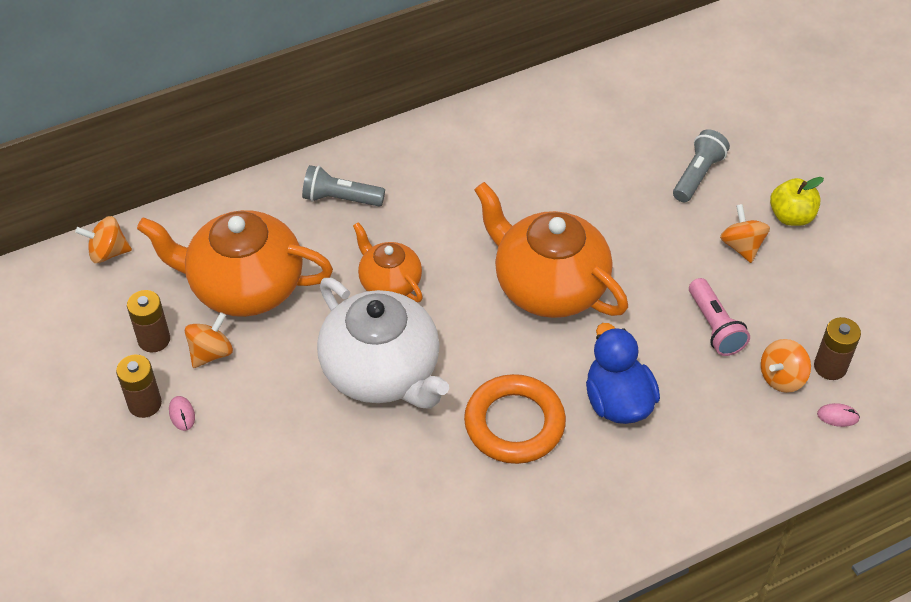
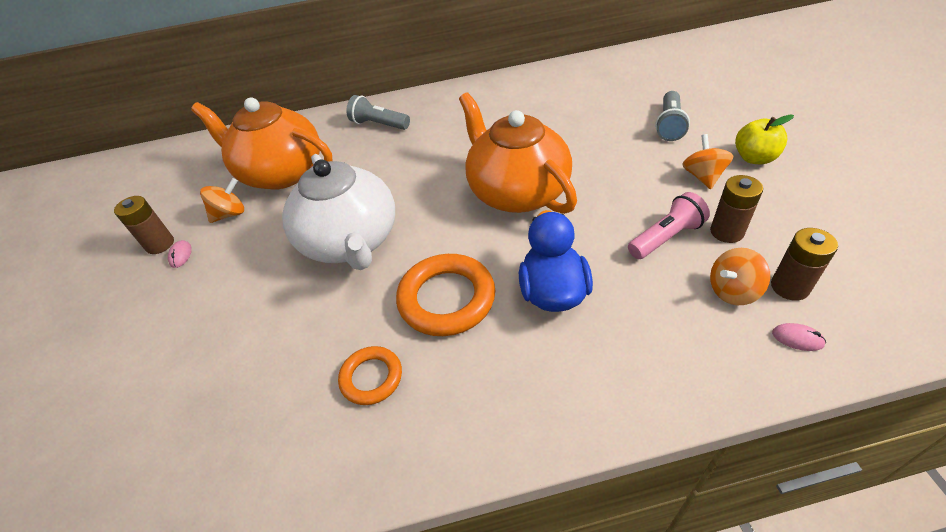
camera: 20 degrees right, 5 degrees down
orange spinning top [75,216,132,263] -> none
brown battery [127,290,170,353] -> brown battery moved to [710,175,763,243]
orange teapot [353,222,423,302] -> none
grey flashlight [673,129,730,202] -> grey flashlight turned 150 degrees clockwise [655,91,690,141]
pink flashlight [689,278,750,356] -> pink flashlight turned 120 degrees counterclockwise [628,192,710,259]
none -> orange ring [338,346,402,405]

